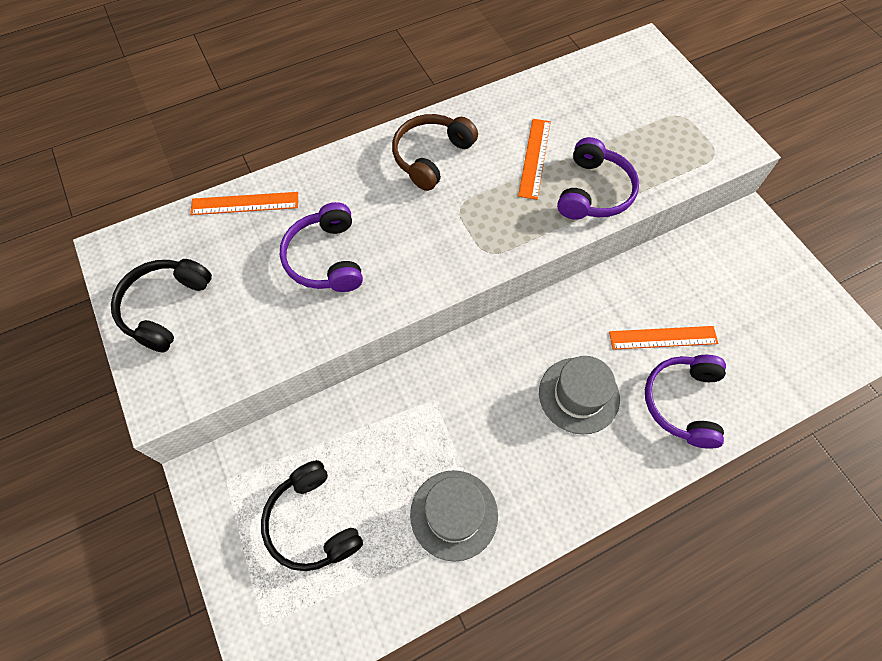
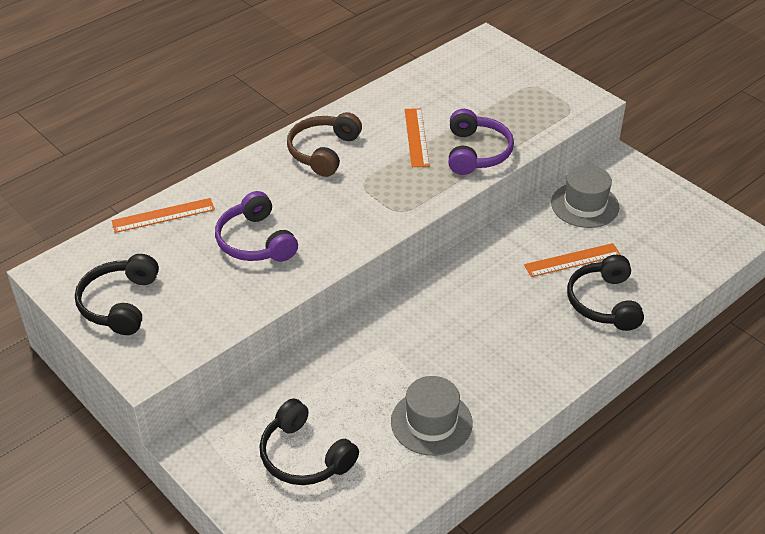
camera: 15 degrees left, 20 degrees down
grey hat [539,356,620,435] -> grey hat moved to [551,165,619,228]
purple headphones [645,355,726,449] -> black headphones [567,255,644,331]

